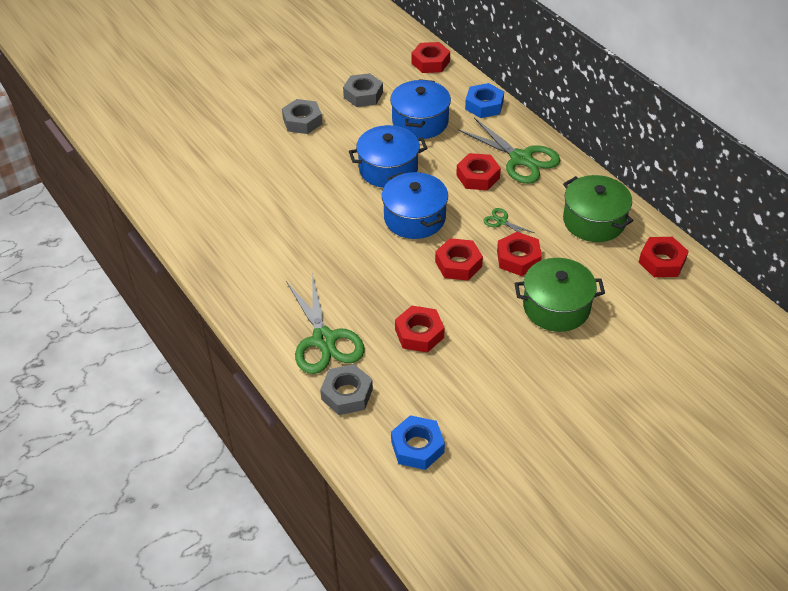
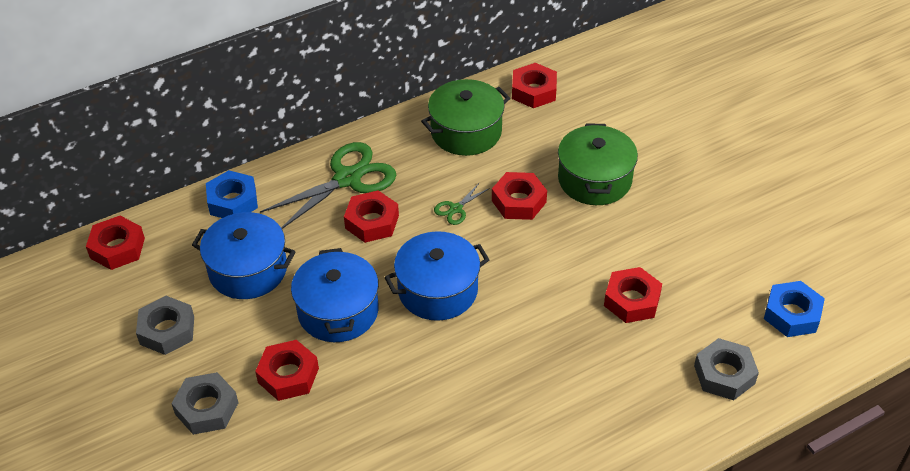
camera: 85 degrees left, 0 degrees up
green scissors [286,274,364,374] -> none
red nut [435,238,483,281] -> red nut moved to [255,340,319,401]

